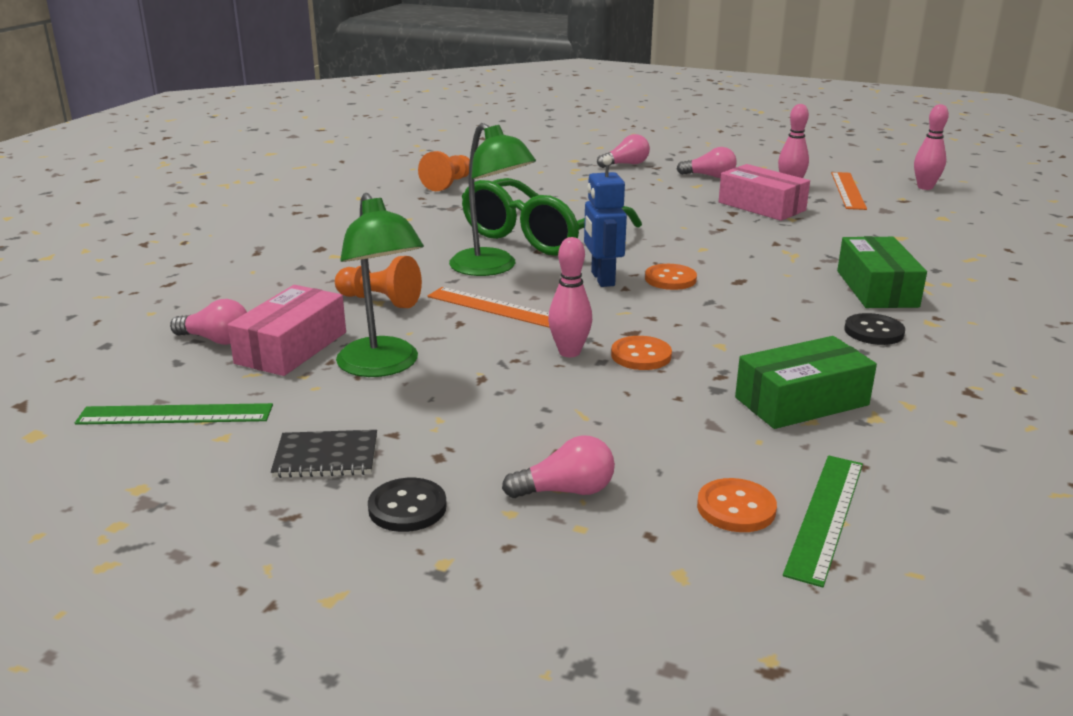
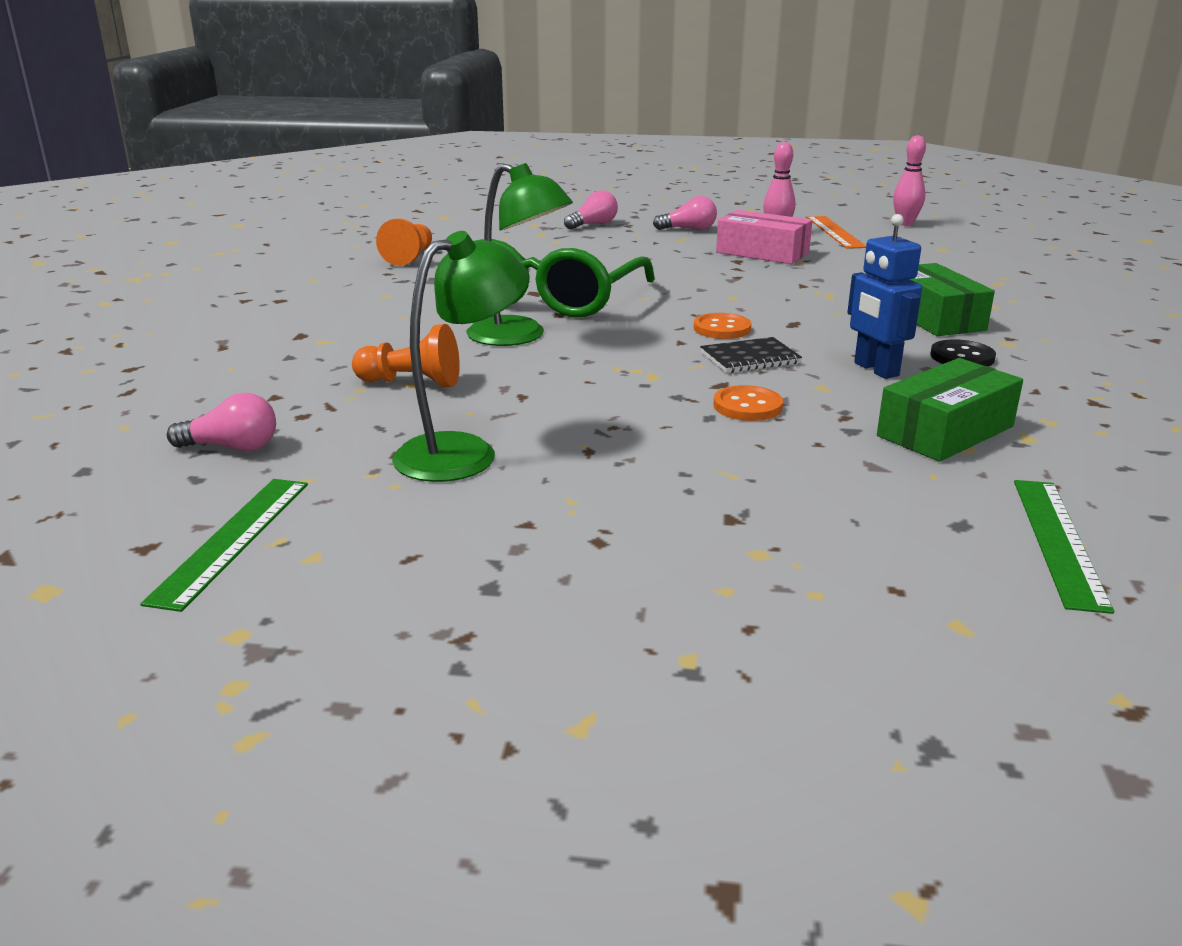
camera: 15 degrees left, 0 degrees up
green ruler [75,403,273,425] -> green ruler turned 60 degrees counterclockwise [140,479,308,612]
pink box [228,285,346,376] -> none
black notebook [271,430,377,478] -> black notebook moved to [700,337,802,373]
green lamp [336,193,424,377] -> green lamp turned 90 degrees counterclockwise [392,231,529,482]
black button [368,478,447,532] -> none
orange ruler [428,287,550,328] -> none
pink light bulb [502,435,615,498] -> none
pink bowling pin [548,237,592,357] -> none
blue robot [584,155,627,287] -> blue robot moved to [847,214,922,379]
orange button [697,478,777,532] -> none

